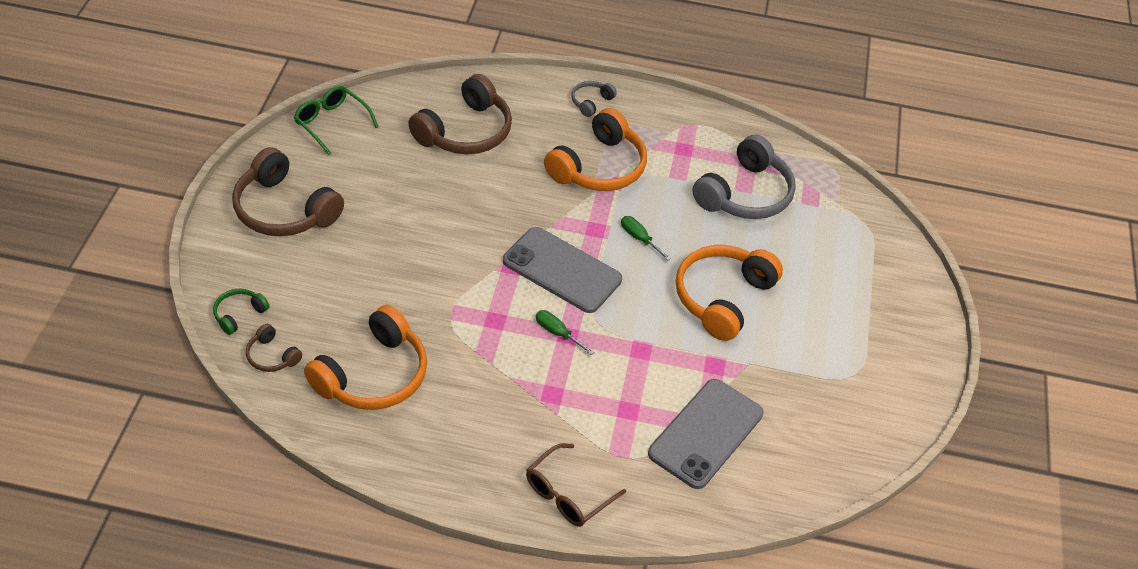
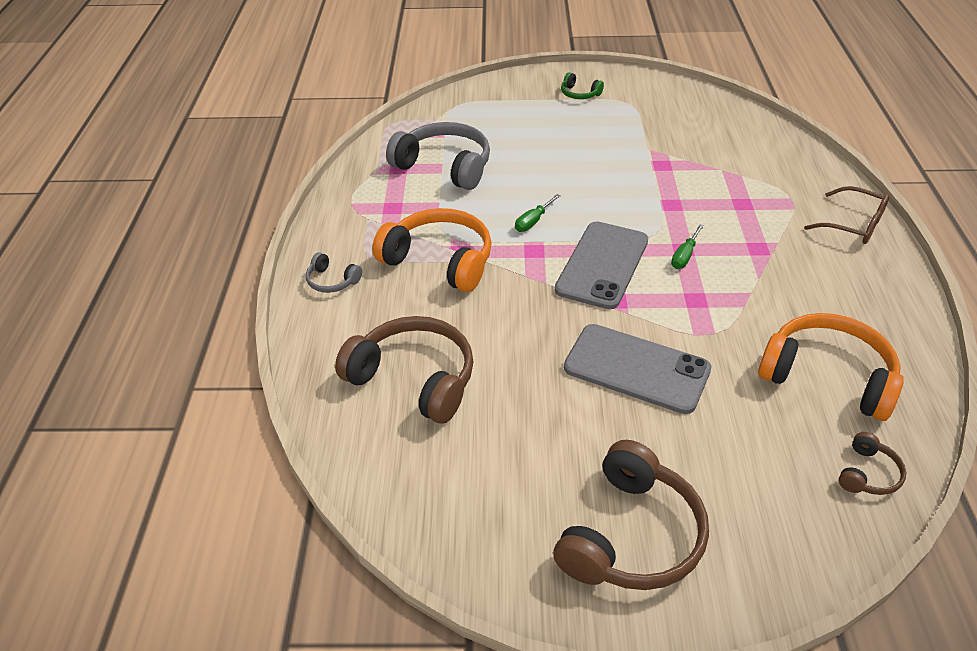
camera: 95 degrees left, 5 degrees down
green headphones [213,289,269,335] -> green headphones moved to [561,72,604,99]
green glasses [294,86,379,155] -> none
grey phone [648,379,763,489] -> grey phone moved to [564,324,711,414]
orange headphones [676,245,783,341] -> none

